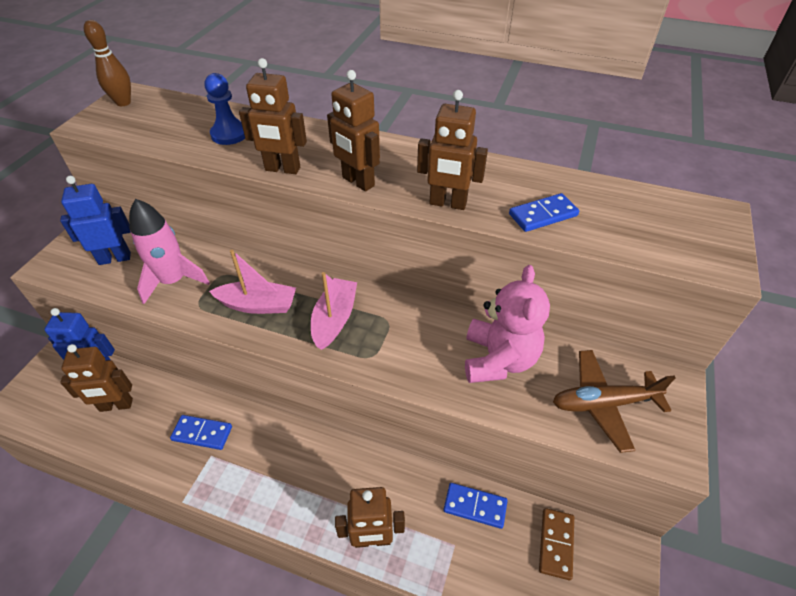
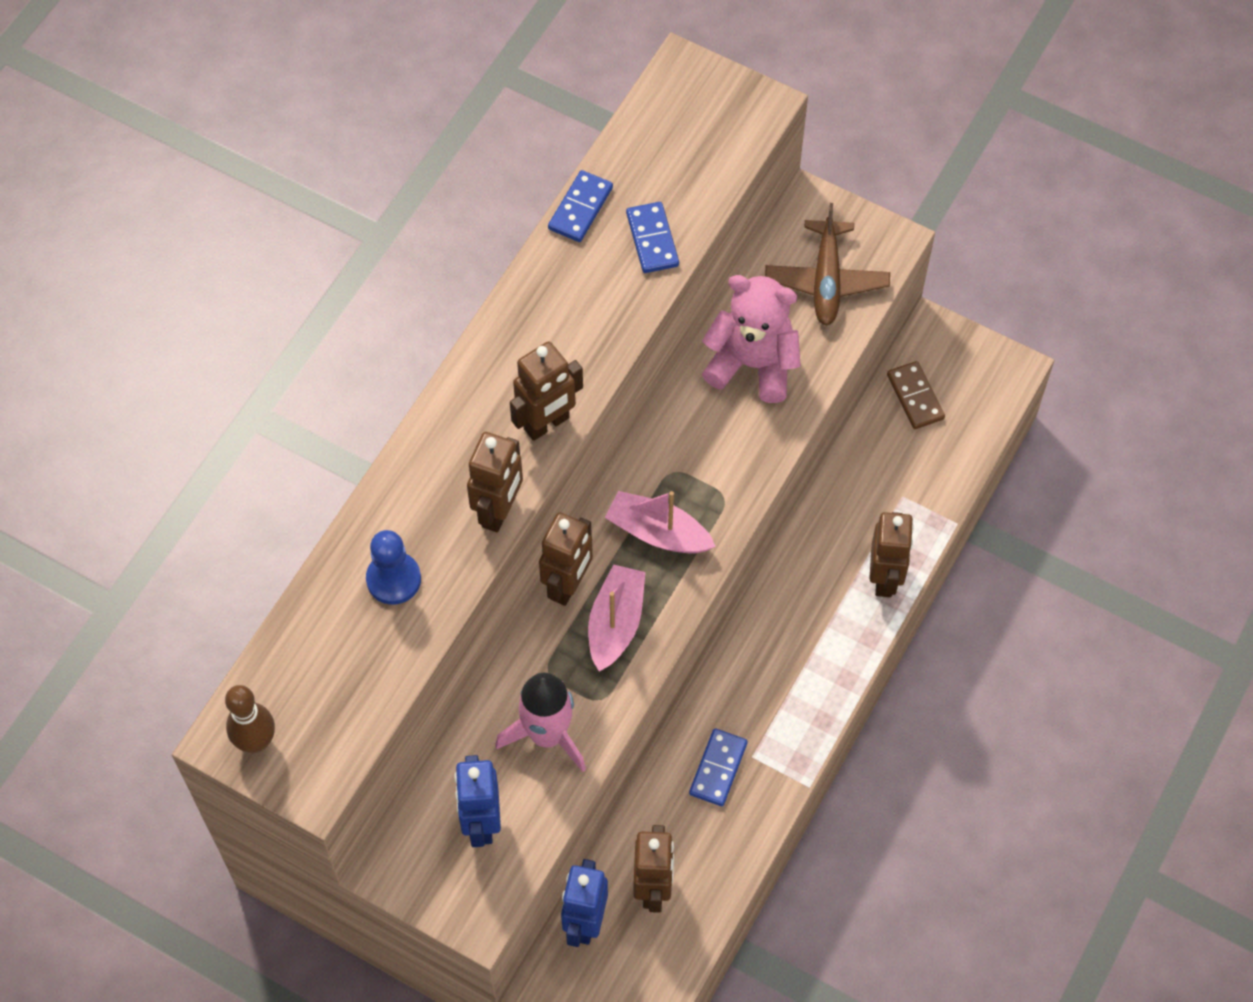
camera: 80 degrees left, 15 degrees up
brown robot [417,90,488,210] -> brown robot moved to [539,512,593,606]
blue domino [444,483,508,529] -> blue domino moved to [548,170,613,242]
brown domino [539,508,574,580] -> brown domino turned 45 degrees clockwise [887,361,945,429]

